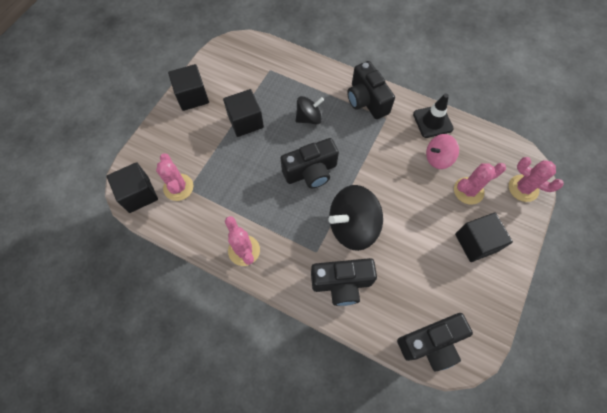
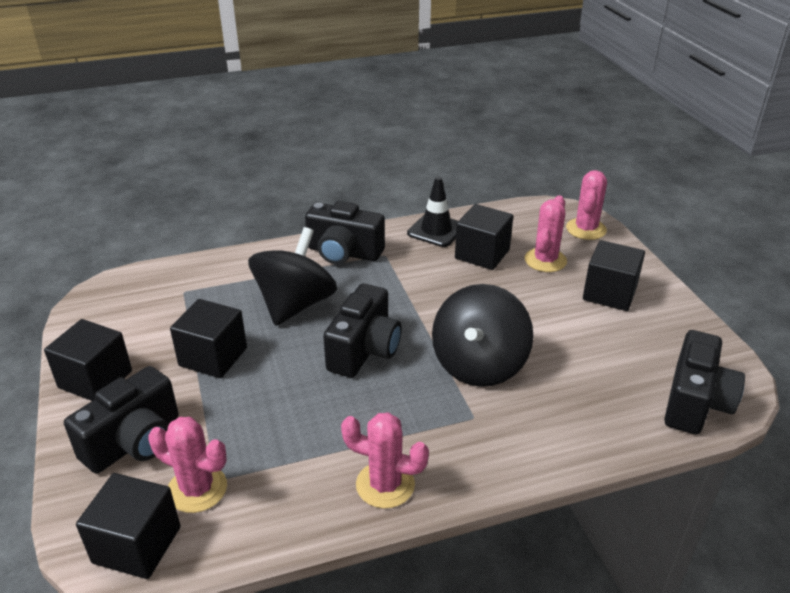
camera: 45 degrees left, 30 degrees down
black spinning top [296,96,324,125] -> black spinning top [248,227,337,326], size x1.70
black camera [311,258,377,306] -> black camera moved to [64,366,179,474]
pink spinning top [426,134,459,169] -> black cube [455,204,513,270]
pink cactus [509,157,564,202] -> pink cactus turned 60 degrees counterclockwise [566,170,607,240]

